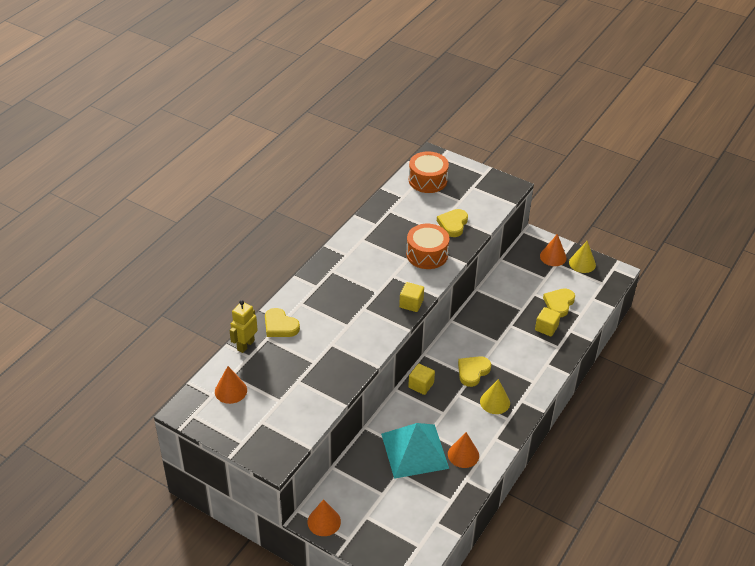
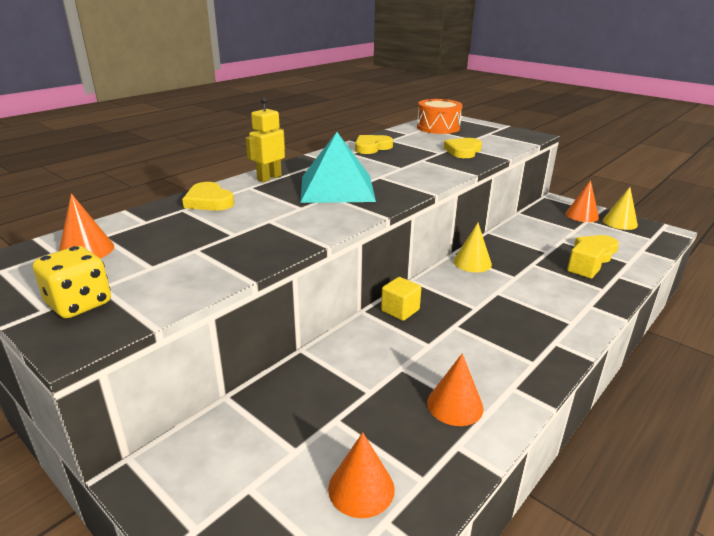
camera: 10 degrees right, 15 degrees down
yellow robot [230,300,258,353] -> yellow robot moved to [246,97,285,182]
orange cone [308,499,341,536] -> orange cone moved to [328,432,395,518]
turquoise pyramid [381,423,449,479] -> turquoise pyramid moved to [300,132,376,203]
yellow cube [399,282,424,312] -> none
orange drum [406,224,449,269] -> none
yellow heart [458,356,491,387] -> yellow heart moved to [355,135,393,154]
yellow cone [480,379,510,414] -> yellow cone moved to [454,223,492,272]
none -> yellow dice [33,246,111,318]

